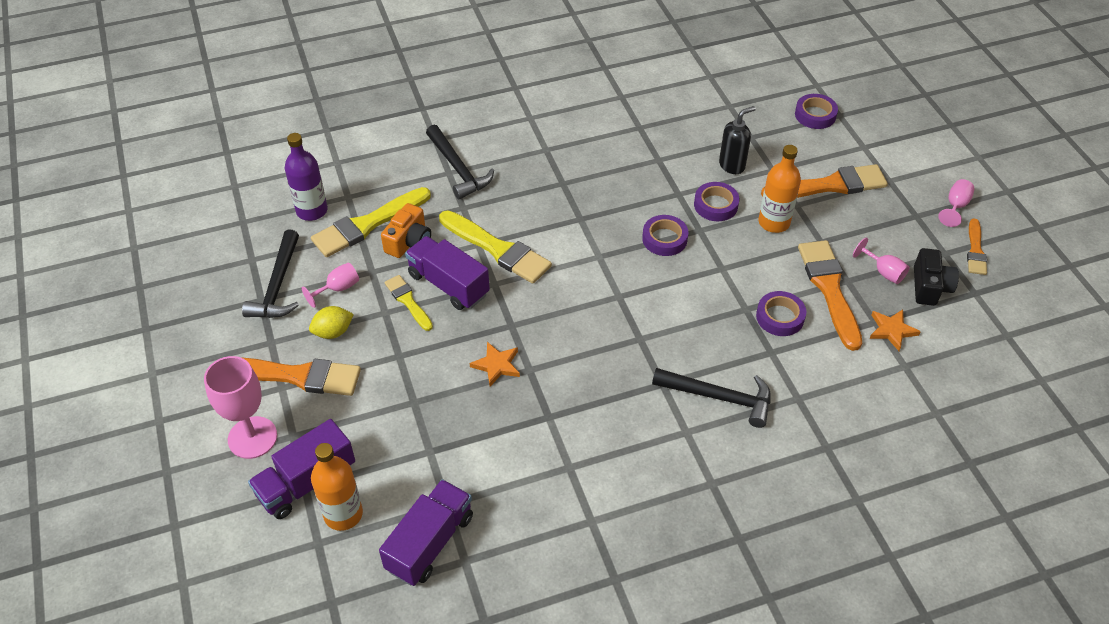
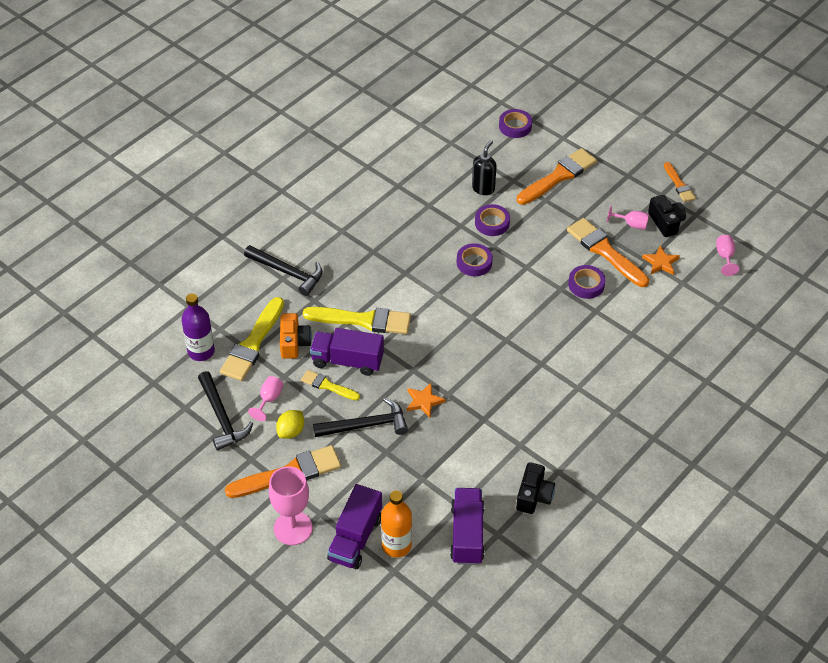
camera: 30 degrees left, 0 degrees up
black hammer [652,368,771,428] -> black hammer moved to [313,398,408,437]
orange bottle [758,145,801,233] -> none
pink goblet [938,179,975,227] -> pink goblet moved to [716,235,739,276]
none -> black camera [516,462,555,514]

